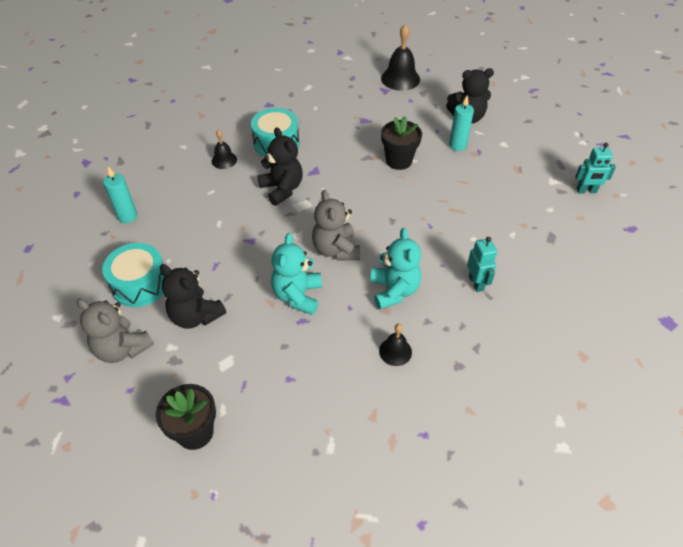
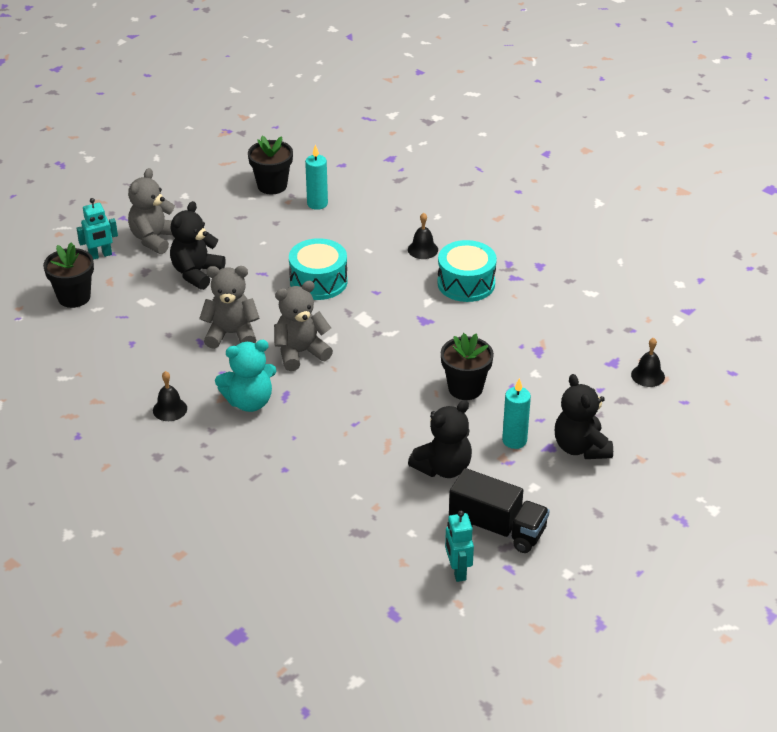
camera: 80 degrees right, 10 degrees down
turquoise drum [102,243,165,307] -> turquoise drum moved to [289,238,348,300]
black teddy bear [257,127,303,206] -> black teddy bear moved to [408,400,472,478]
turquoise teddy bear [271,233,322,315] -> grey teddy bear [199,266,260,349]
black bell [381,24,420,91] -> black bell [631,337,665,387], size x0.57
turquoise robot [467,237,497,292] -> turquoise robot moved to [76,198,118,260]
none -> black flower pot [248,136,293,194]
none -> black truck [449,468,550,553]

